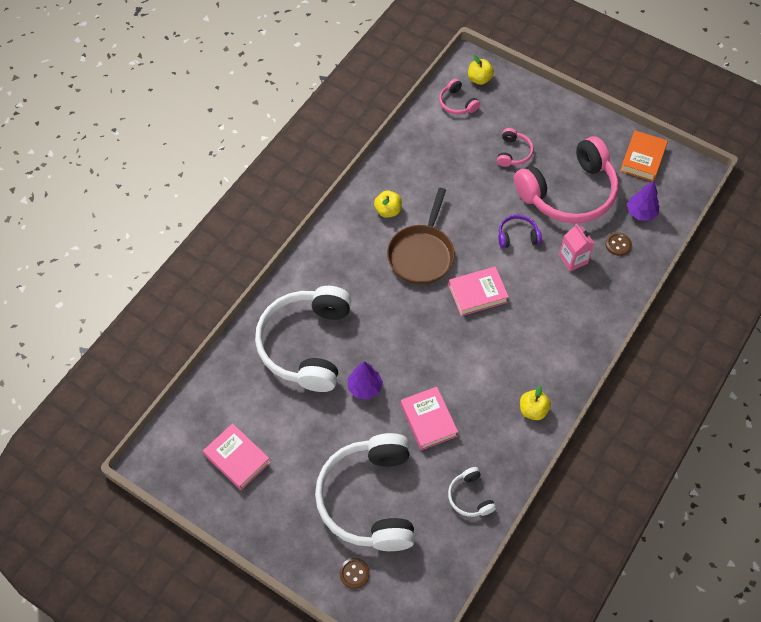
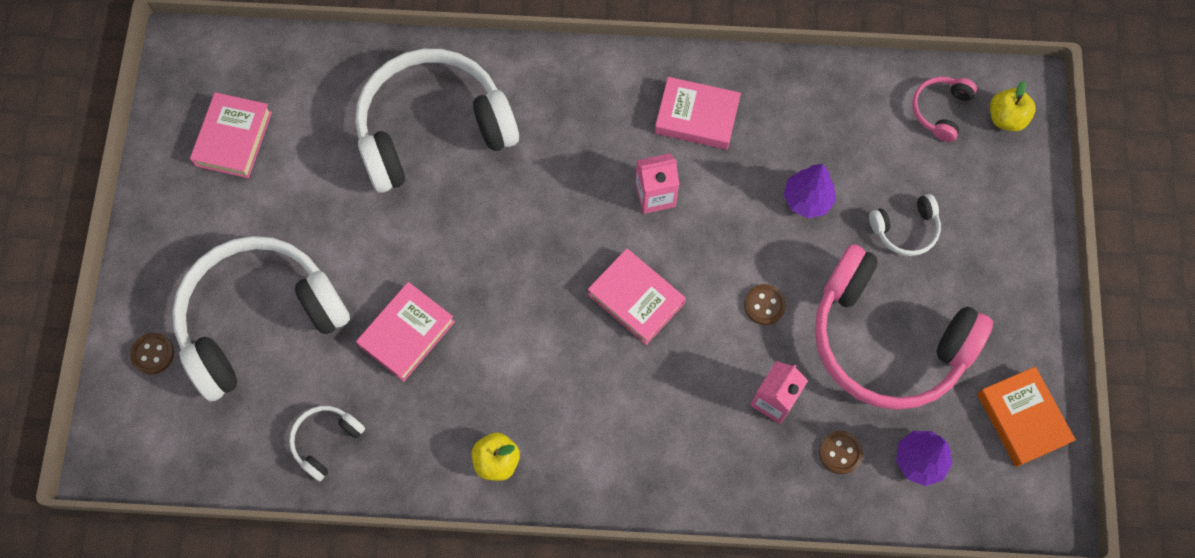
camera: 60 degrees right, 10 degrees up
purple tree [348,361,383,399] -> purple tree moved to [783,164,836,218]
yellow apple [374,190,402,218] -> pink book [655,77,741,150]
brown pan [387,188,455,284] -> pink carton [635,153,679,214]
pink headphones [497,128,534,167] -> white headphones [869,194,941,256]
purple headphones [498,215,542,248] -> brown button [744,284,786,325]
orange book [620,130,668,181] -> orange book turned 75 degrees clockwise [977,367,1076,467]

